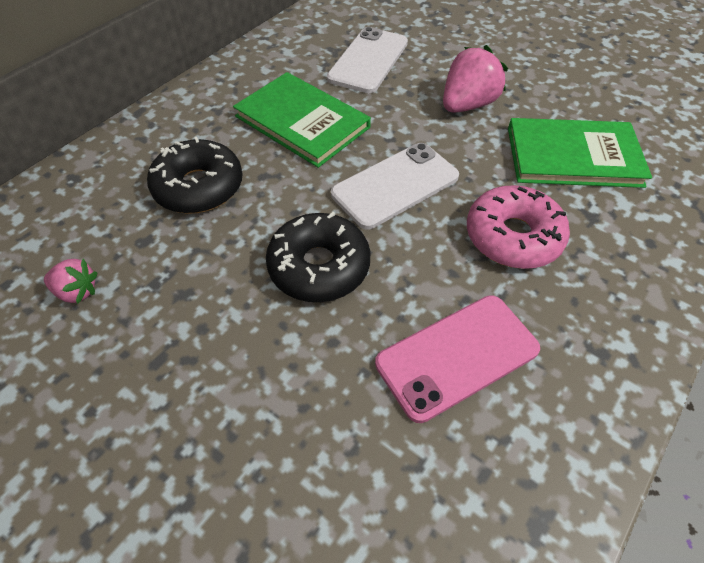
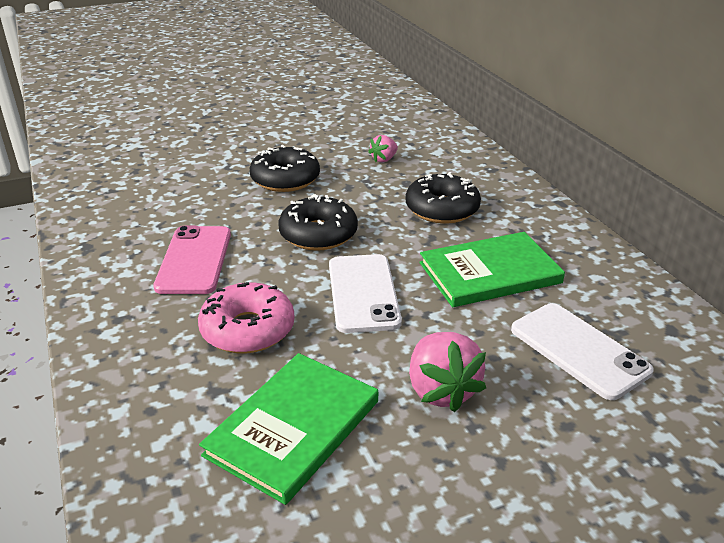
camera: 120 degrees right, 20 degrees down
none -> black donut [250,145,320,192]

